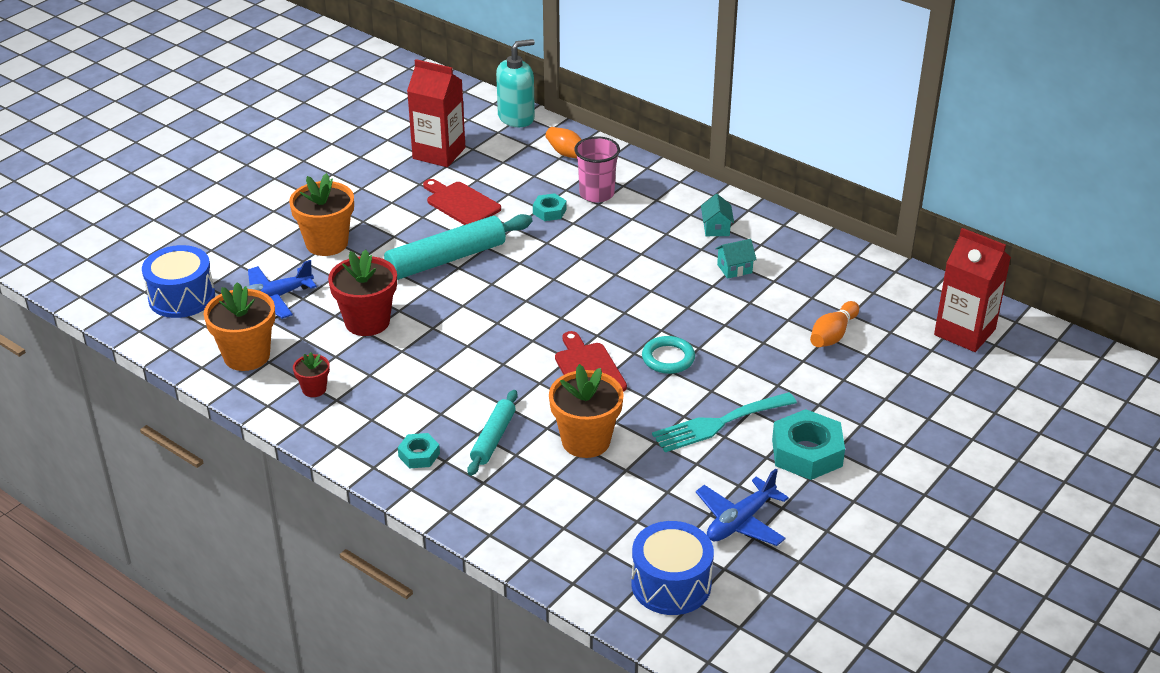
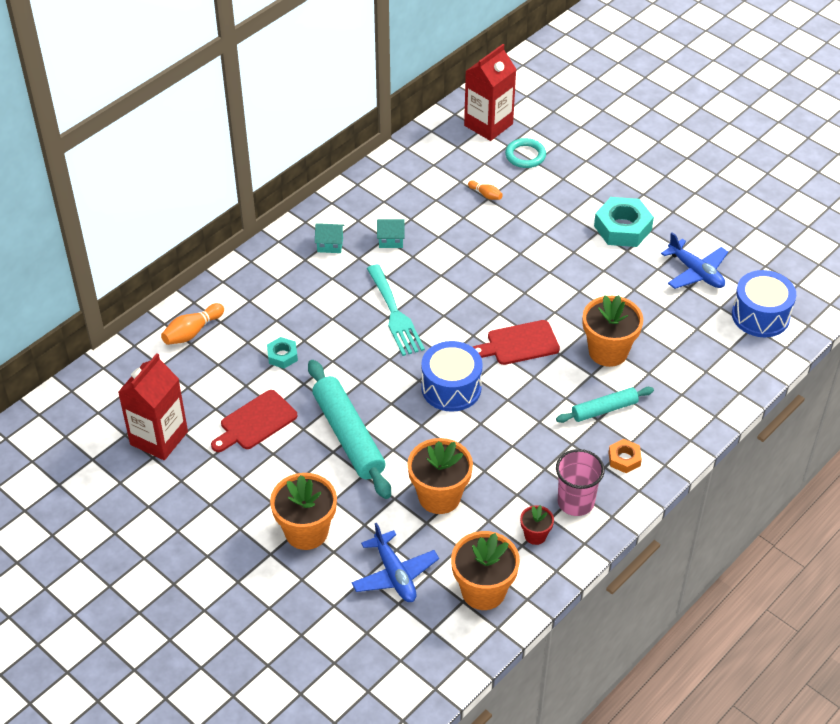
camera: 85 degrees left, 10 degrees up
blue drum [142,245,215,318] -> blue drum moved to [421,341,483,412]
red flower pot [328,250,397,336] -> orange flower pot [407,438,473,514]
turquoise nut [398,433,440,469] -> orange nut [608,439,642,473]
turquoise rolling pin [467,390,517,476] -> turquoise rolling pin turned 45 degrees counterclockwise [556,387,654,423]
turquoise soap dispenser [496,39,535,127] -> none
pink cup [574,136,620,202] -> pink cup moved to [556,449,605,516]
turquoise ring [642,336,695,374] -> turquoise ring moved to [505,138,546,168]
turquoise fork [652,392,797,452] -> turquoise fork moved to [367,264,425,356]
turquoise house [715,239,757,279] -> turquoise house turned 75 degrees counterclockwise [377,219,405,248]
orange bowling pin [810,301,859,347] -> orange bowling pin [468,180,503,200], size x0.59

